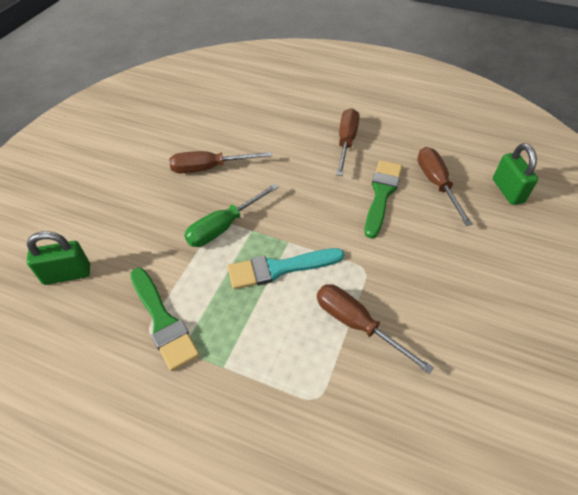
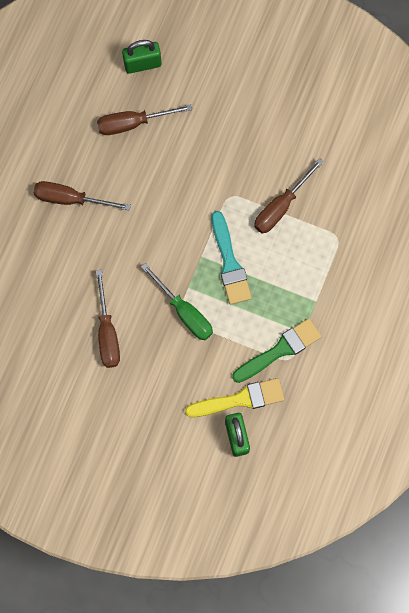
camera: 90 degrees left, 25 degrees up
green brush [364,160,402,238] -> none
none -> yellow brush [185,378,284,417]

